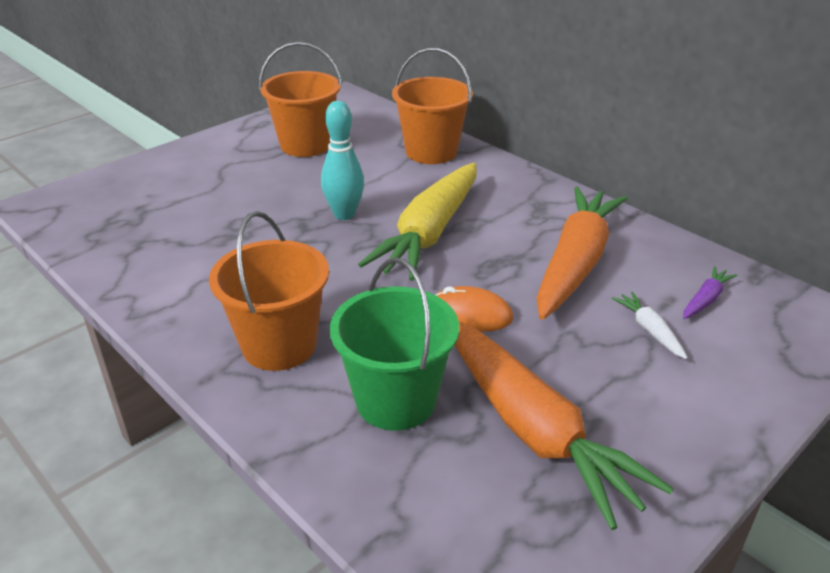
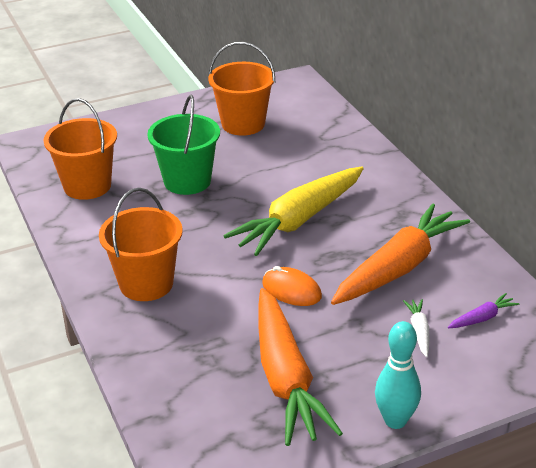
camera: 20 degrees right, 0 degrees up
turquoise bowling pin [321,101,364,220] -> turquoise bowling pin moved to [375,321,421,429]
green bucket [330,257,459,431] -> green bucket moved to [147,94,220,195]
orange bucket [392,48,473,164] -> orange bucket moved to [43,98,117,200]

